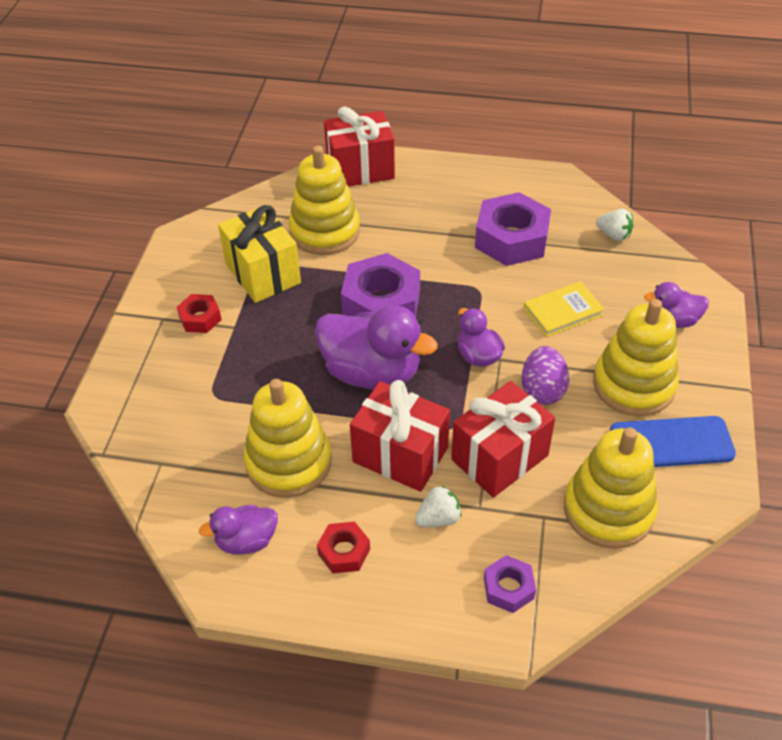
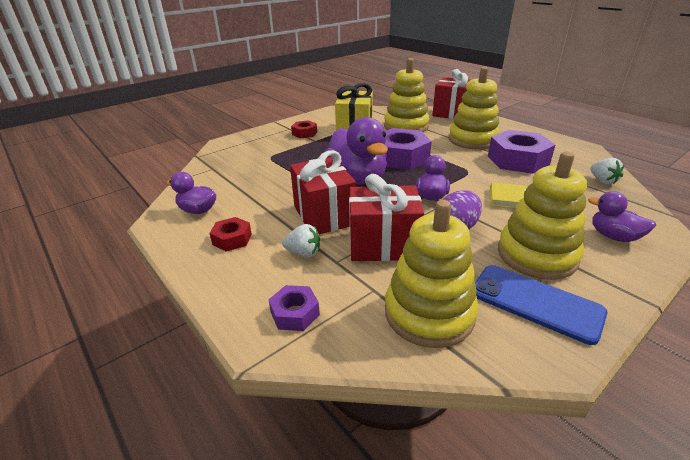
camera: 40 degrees right, 15 degrees down
yellow stacking toy [243,379,332,498] -> yellow stacking toy moved to [449,67,500,150]

